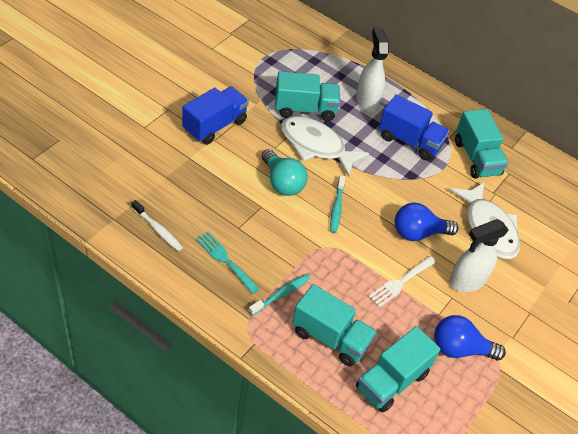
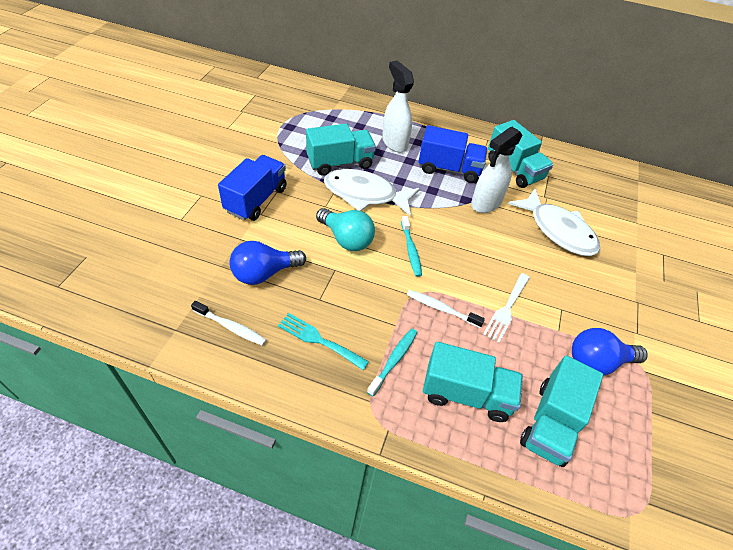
camera: 15 degrees left, 0 degrees up
blue light bulb [395,202,459,241] -> blue light bulb moved to [229,241,306,285]
white spray bottle [449,219,509,292] -> white spray bottle moved to [471,127,523,213]
none -> white toothbrush [407,290,485,328]

